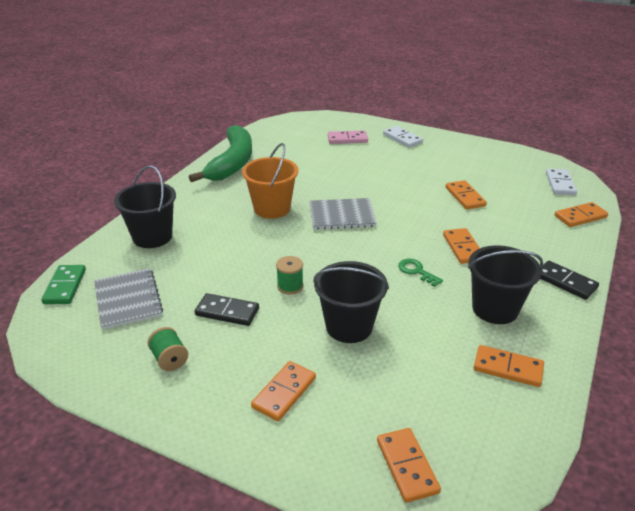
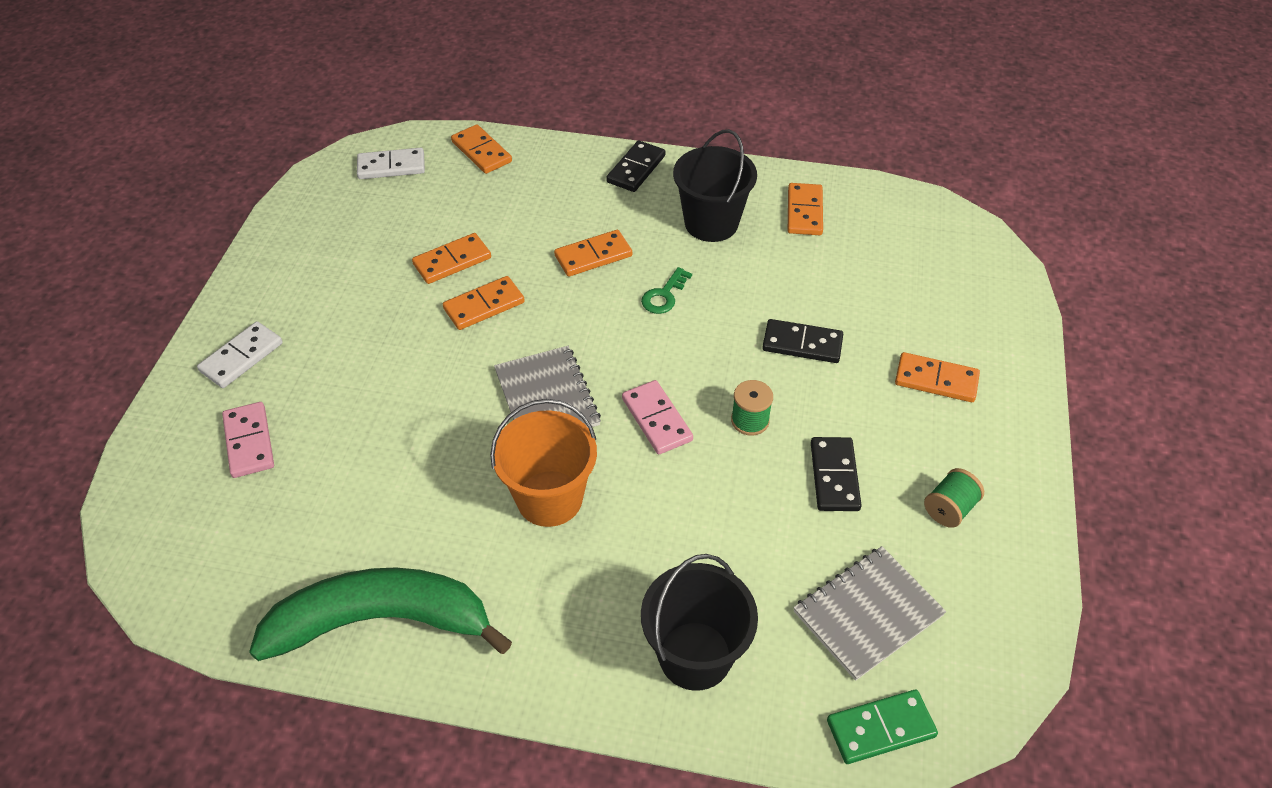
camera: 105 degrees left, 15 degrees up
black bucket [313,261,389,343] -> black domino [762,319,843,363]
orange domino [377,428,441,503] -> orange domino moved to [443,276,525,330]
none -> pink domino [622,380,693,454]

